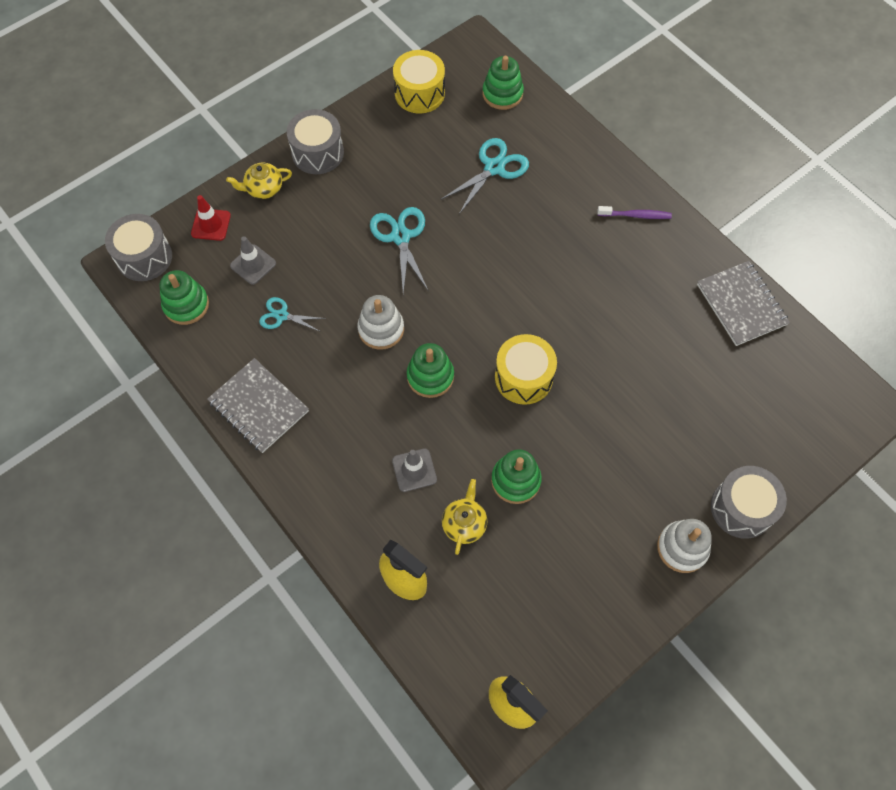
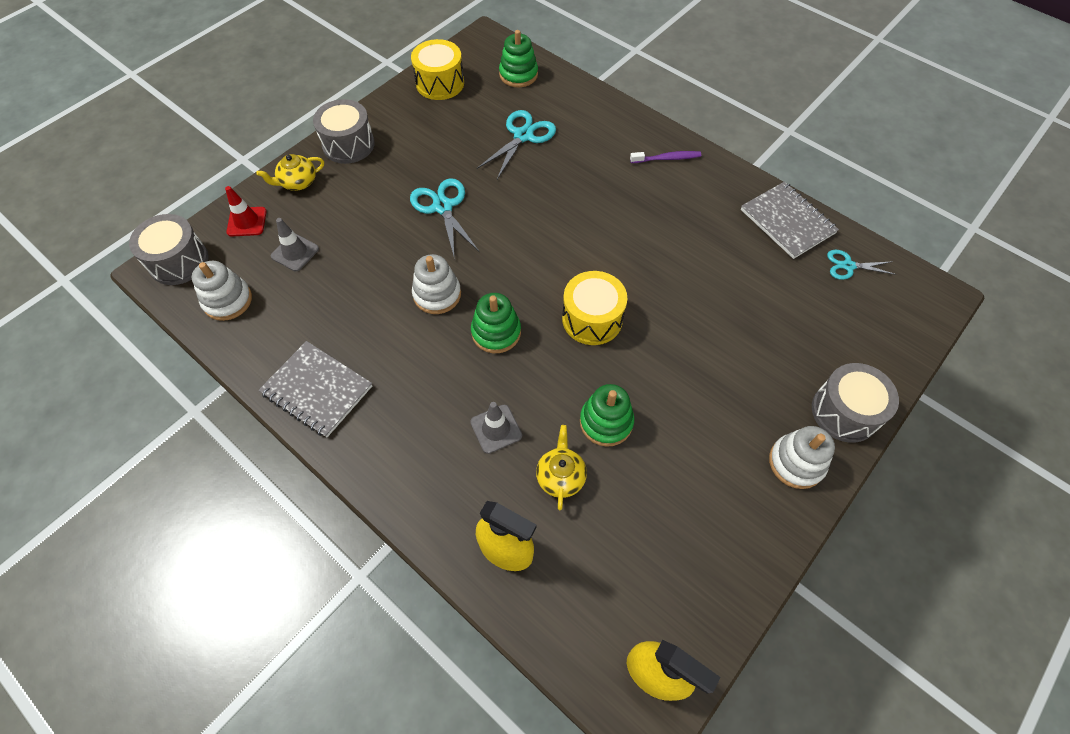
camera: 10 degrees left, 5 degrees down
green stacking toy [160,270,209,325] -> white stacking toy [192,261,252,321]
turquoise scissors [259,297,326,332] -> turquoise scissors moved to [827,250,896,280]

